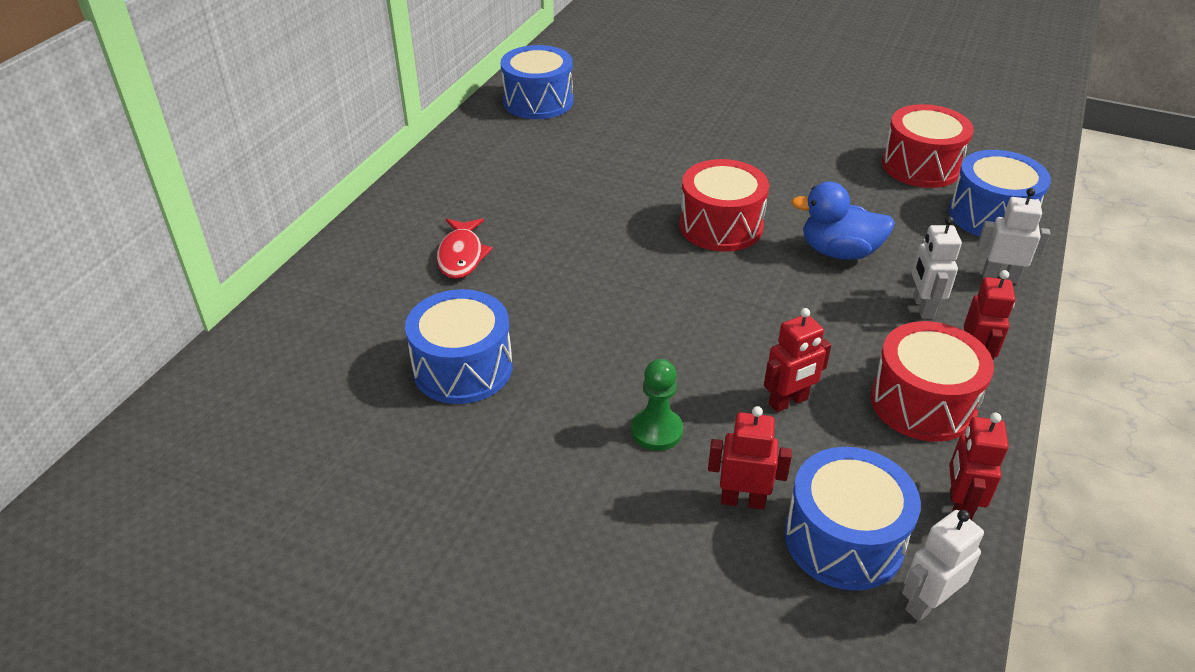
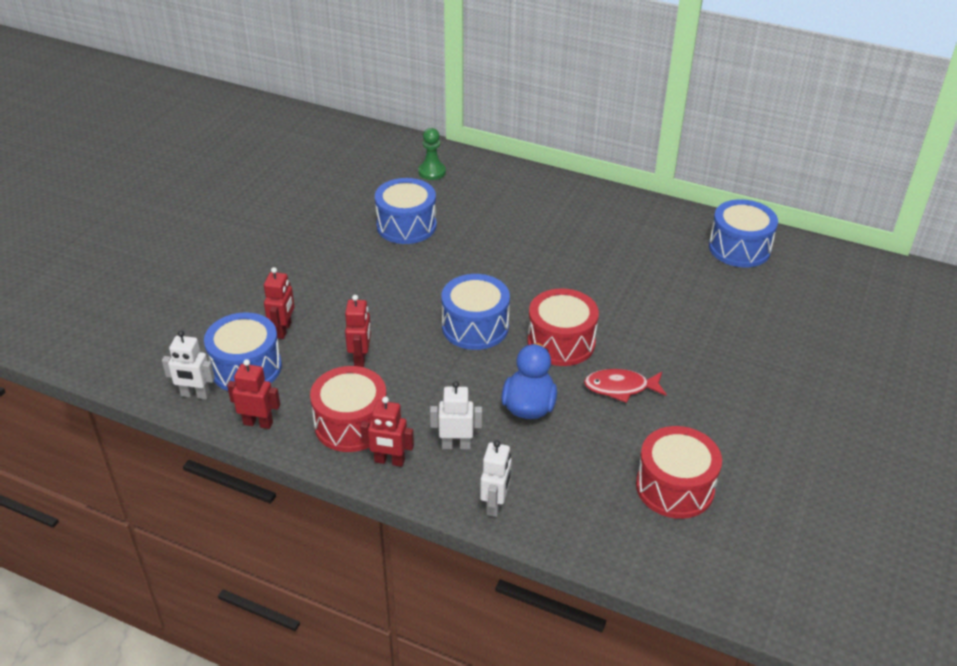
camera: 90 degrees right, 0 degrees up
red fish [436,218,493,279] -> red fish moved to [584,369,667,403]
green pawn [631,359,683,451] -> green pawn moved to [418,128,446,180]
red robot [764,308,831,412] -> red robot turned 150 degrees counterclockwise [345,295,371,367]
white robot [902,510,984,621] -> white robot turned 135 degrees clockwise [162,331,215,399]
blue drum [949,150,1051,237] -> blue drum moved to [442,274,510,350]

